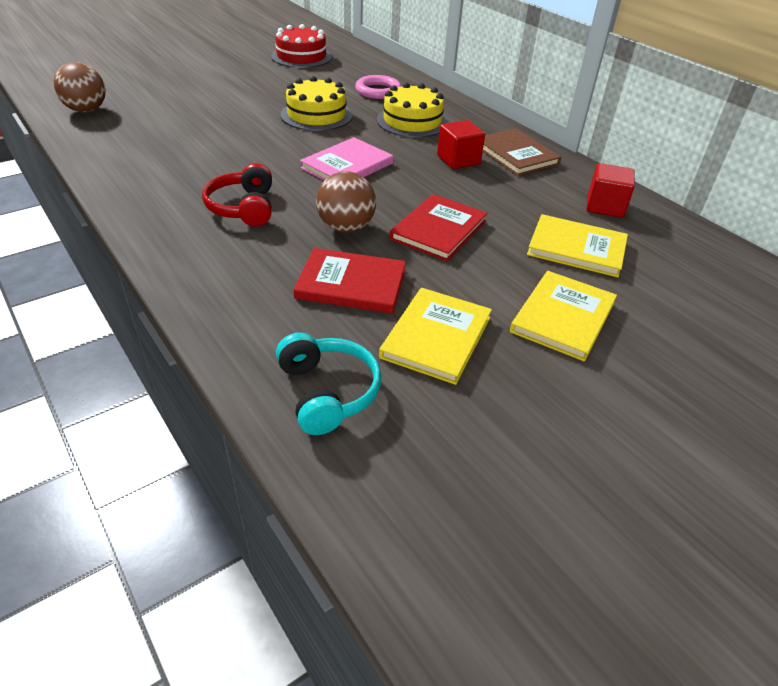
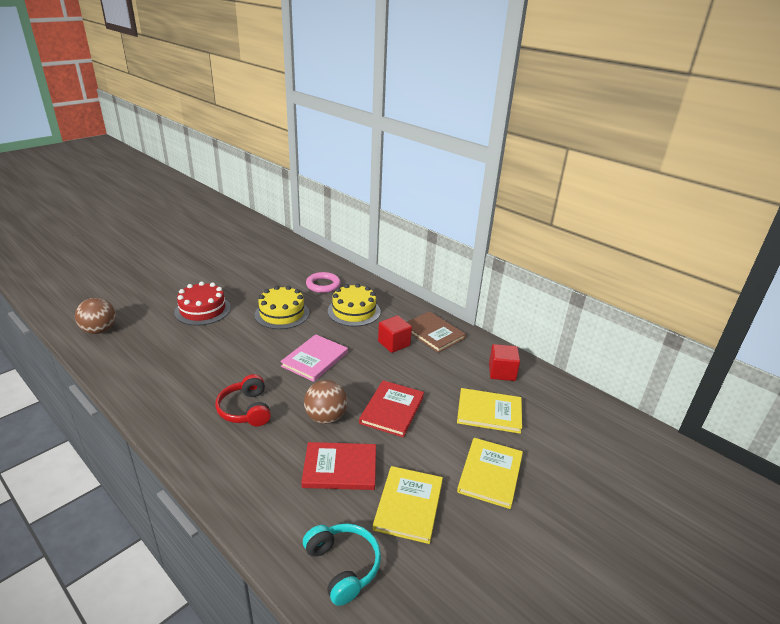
camera: 10 degrees left, 10 degrees down
red cake [271,24,332,68] -> red cake moved to [174,281,231,325]

